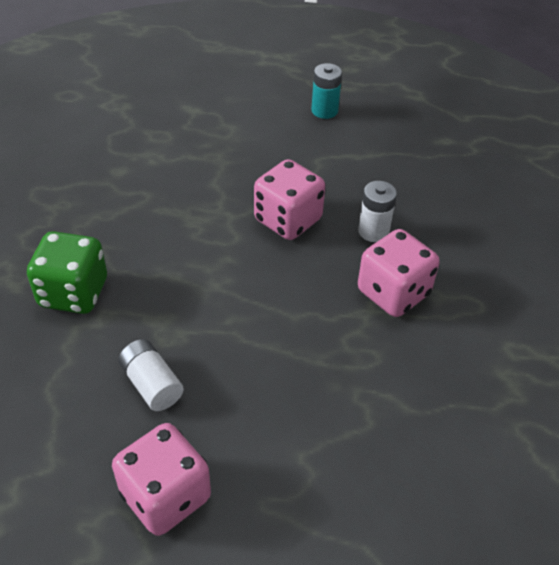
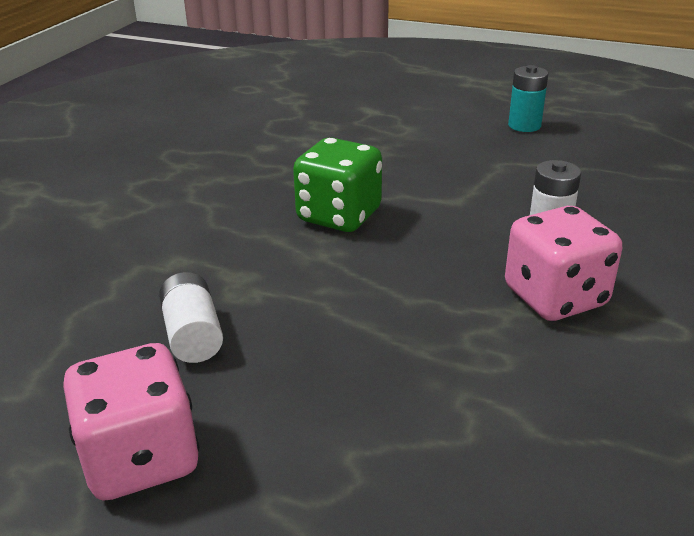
camera: 20 degrees right, 15 degrees down
green dice [27,231,107,314] -> green dice moved to [293,138,382,232]
pink dice [254,159,325,240] -> none

